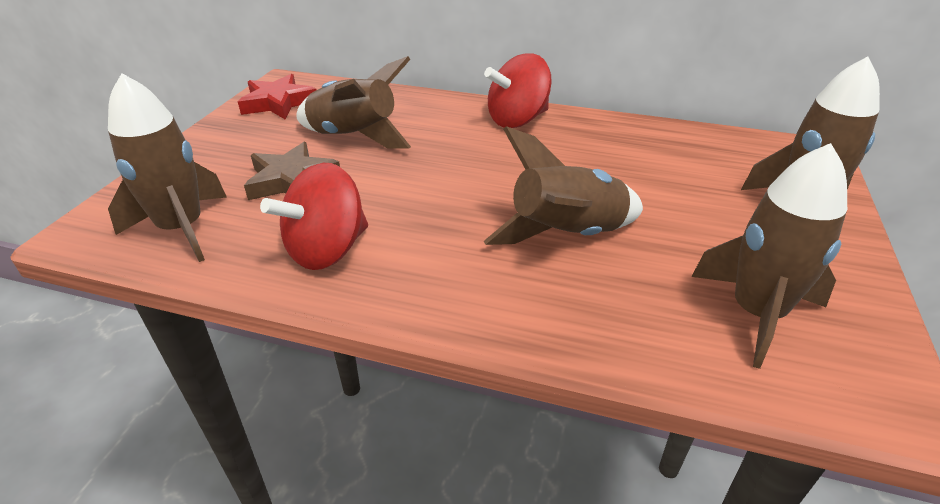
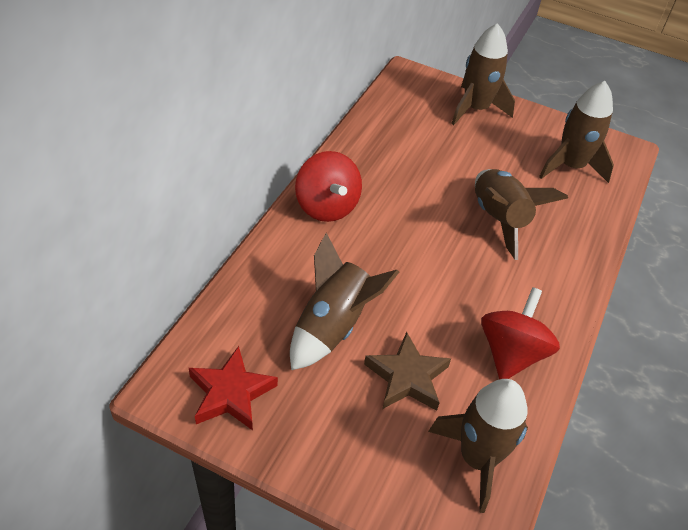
camera: 85 degrees left, 10 degrees up
red spinning top [260,163,368,270] -> red spinning top turned 120 degrees counterclockwise [481,287,560,379]

